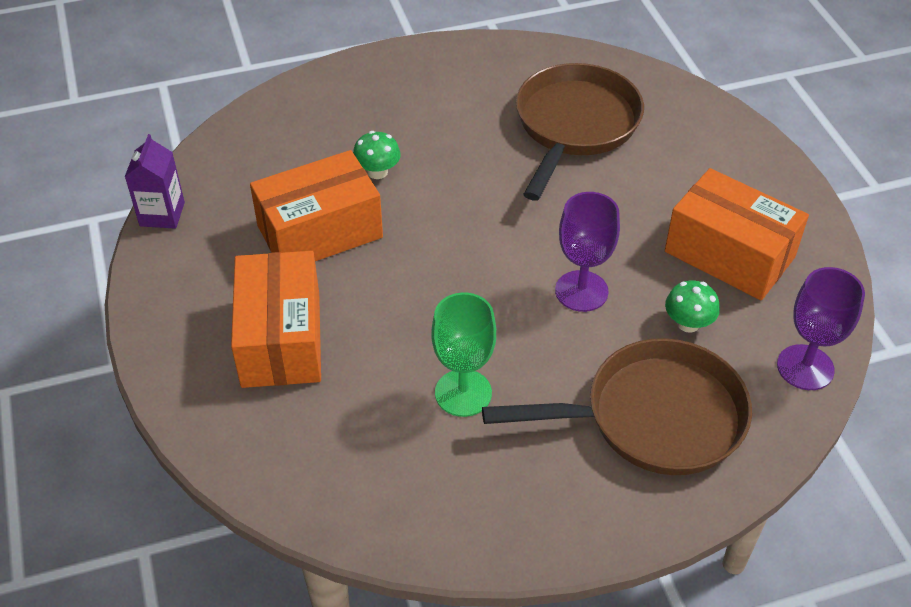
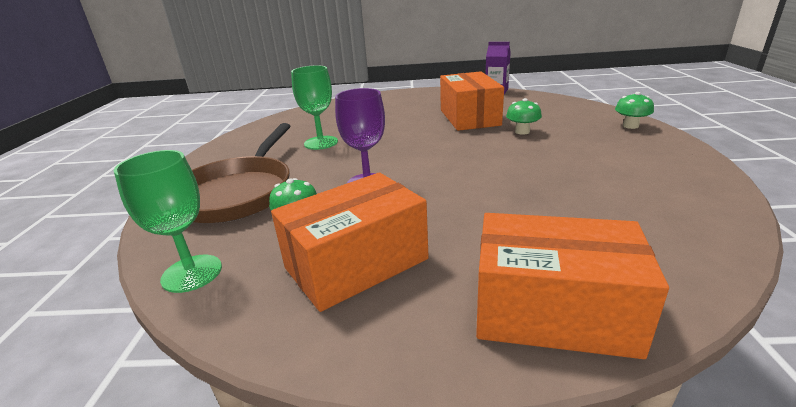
camera: 110 degrees right, 20 degrees down
orange box [231,251,321,388] -> orange box moved to [476,213,669,359]
brown pan [516,63,644,201] -> none
purple goblet [777,267,865,390] -> green goblet [114,150,222,293]
none -> green mushroom [615,92,654,129]

